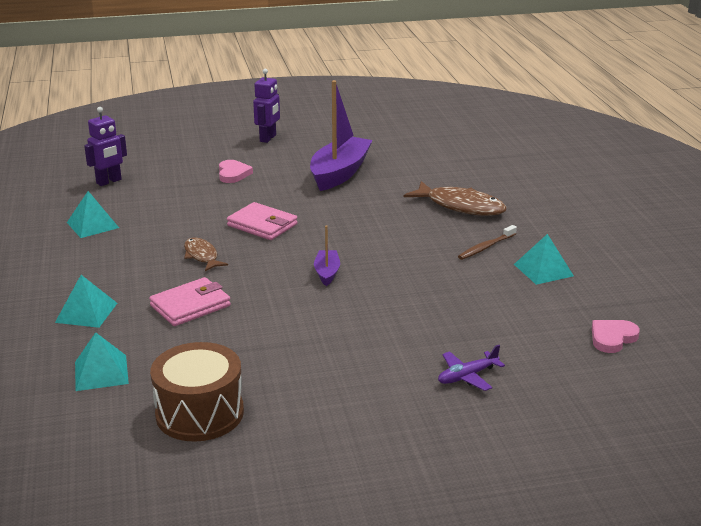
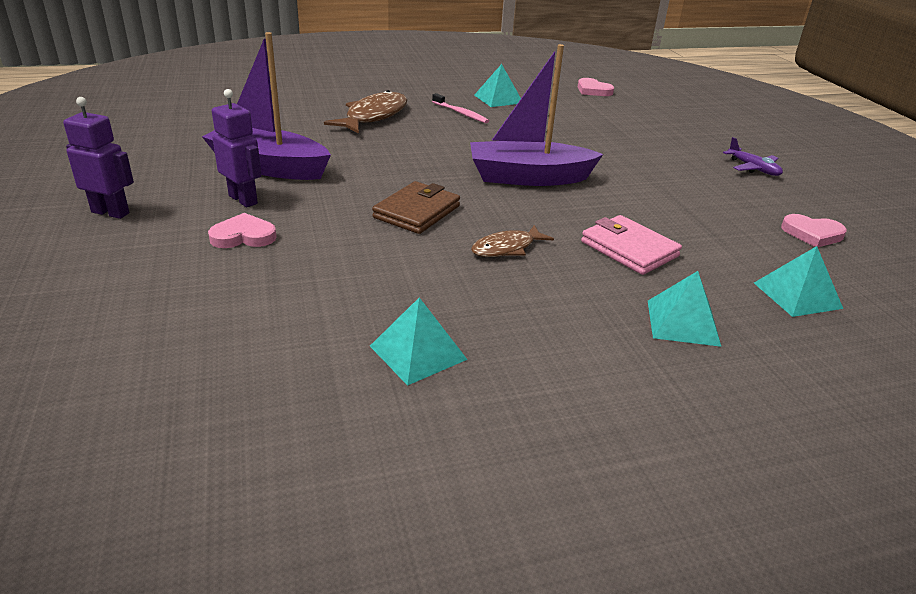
camera: 95 degrees left, 5 degrees up
purple robot [84,107,127,186] -> purple robot moved to [212,89,262,207]
brown drum [150,342,244,442] -> pink heart [781,214,847,247]
pink wallet [227,202,298,240] -> brown wallet [372,181,460,234]
purple boat [314,225,340,286] -> purple boat [470,44,603,186], size x2.13
purple plane [438,345,505,391] -> purple plane moved to [723,137,783,176]
brown toothbrush [458,225,517,260] -> pink toothbrush [432,93,489,123]

